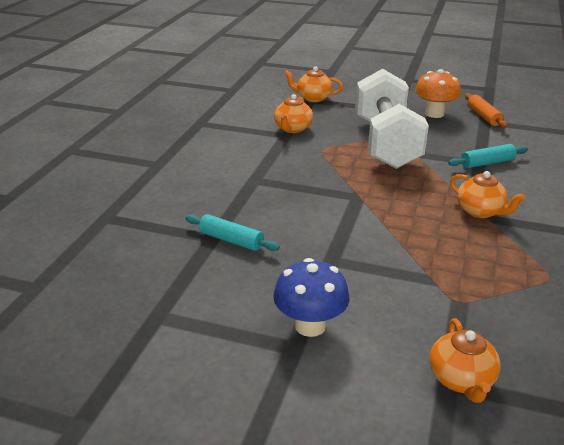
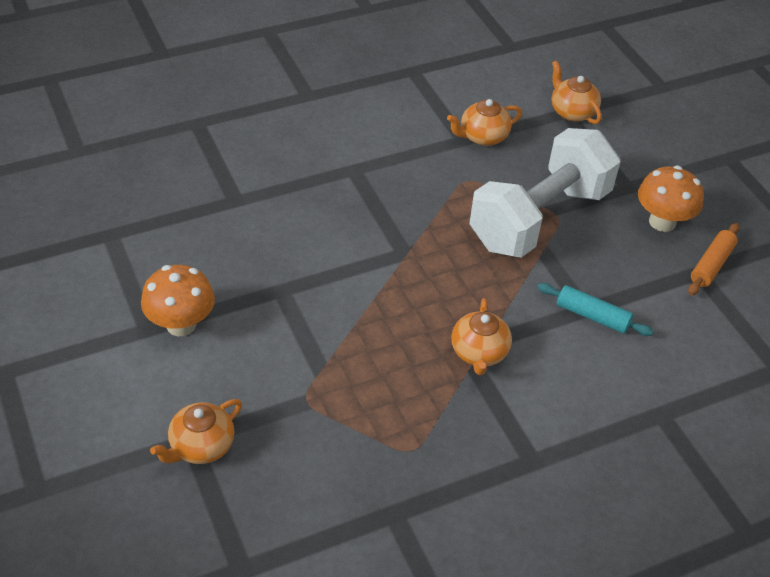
camera: 45 degrees right, 15 degrees up
turquoise rolling pin [185,214,280,251] -> none
blue mushroom [273,258,349,337] -> orange mushroom [141,265,215,336]

